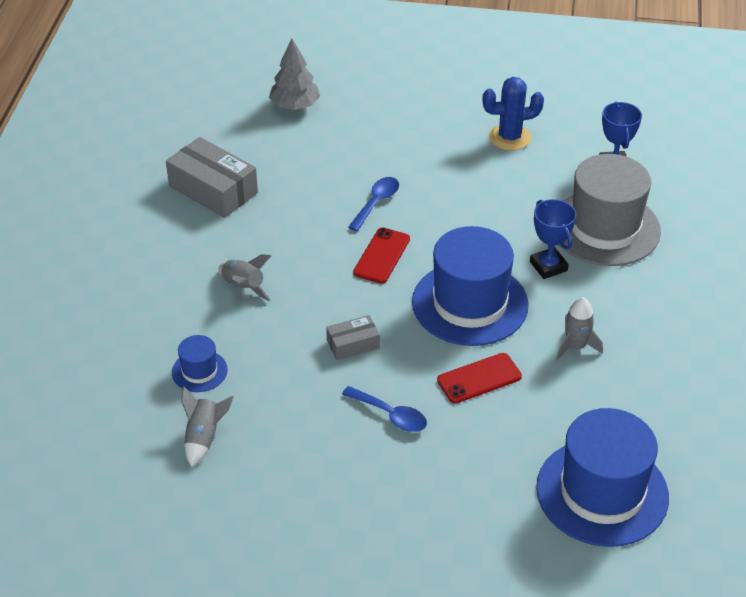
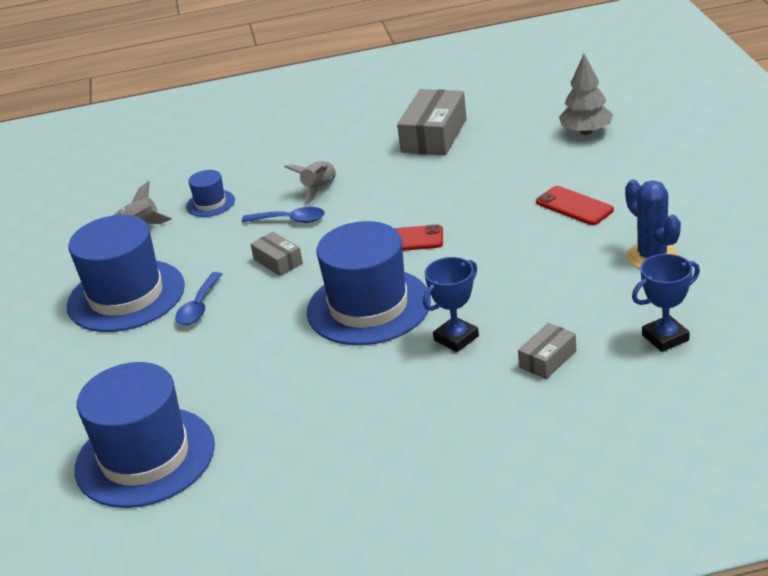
camera: 75 degrees right, 10 degrees down
blue spoon [348,177,399,231] -> blue spoon moved to [242,207,324,223]
red phone [437,353,522,403] -> red phone moved to [536,186,614,225]
grey rocket [556,297,603,360] -> none
grey hat [559,154,661,266] -> grey box [518,323,576,379]
none -> blue hat [67,215,185,332]

